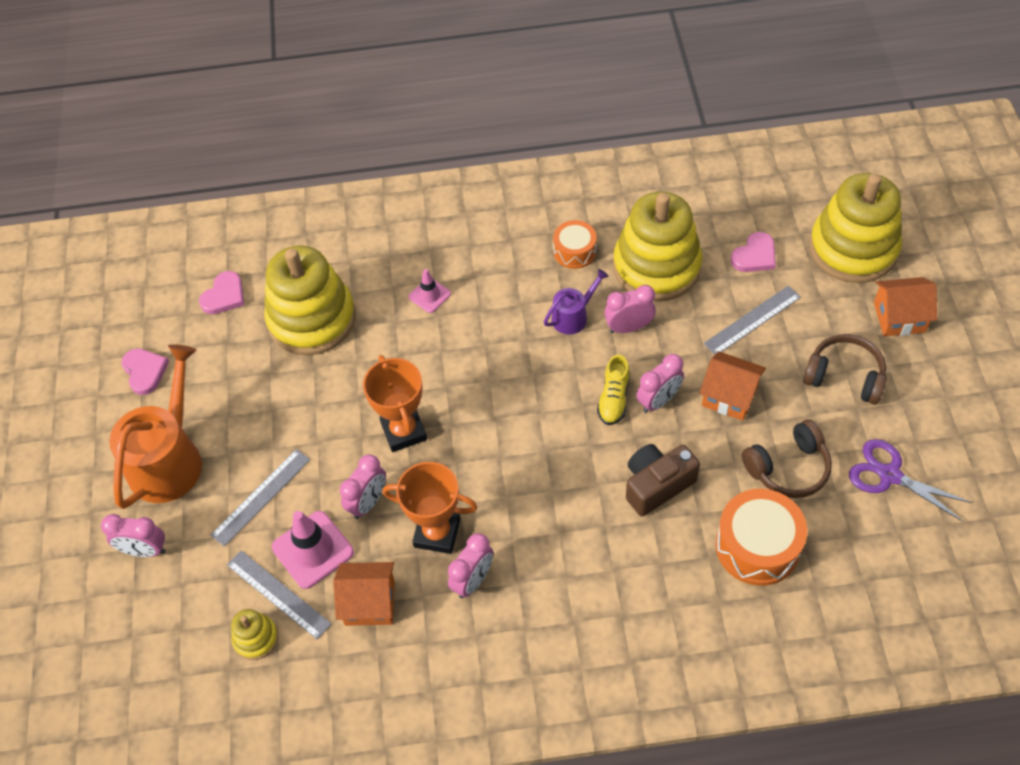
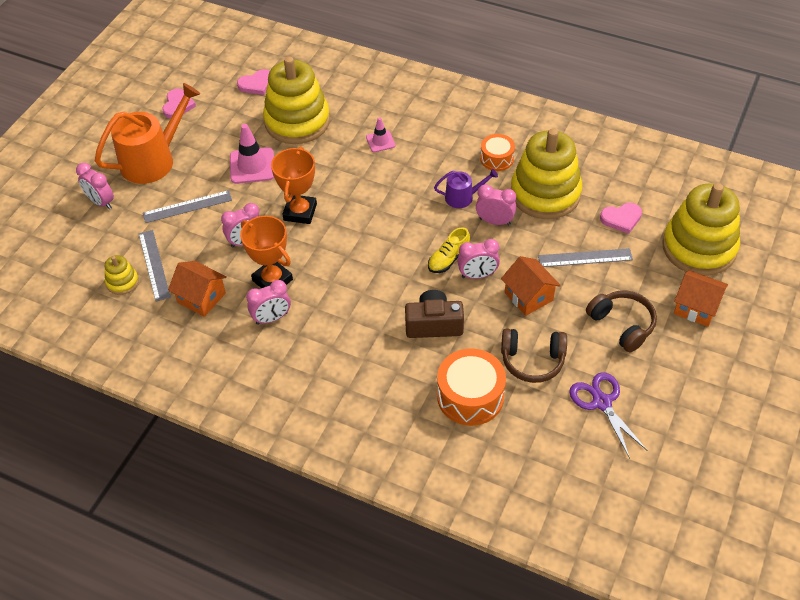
camera: 30 degrees right, 5 degrees down
pink traffic cone [272,511,354,589] -> pink traffic cone moved to [230,124,274,184]

